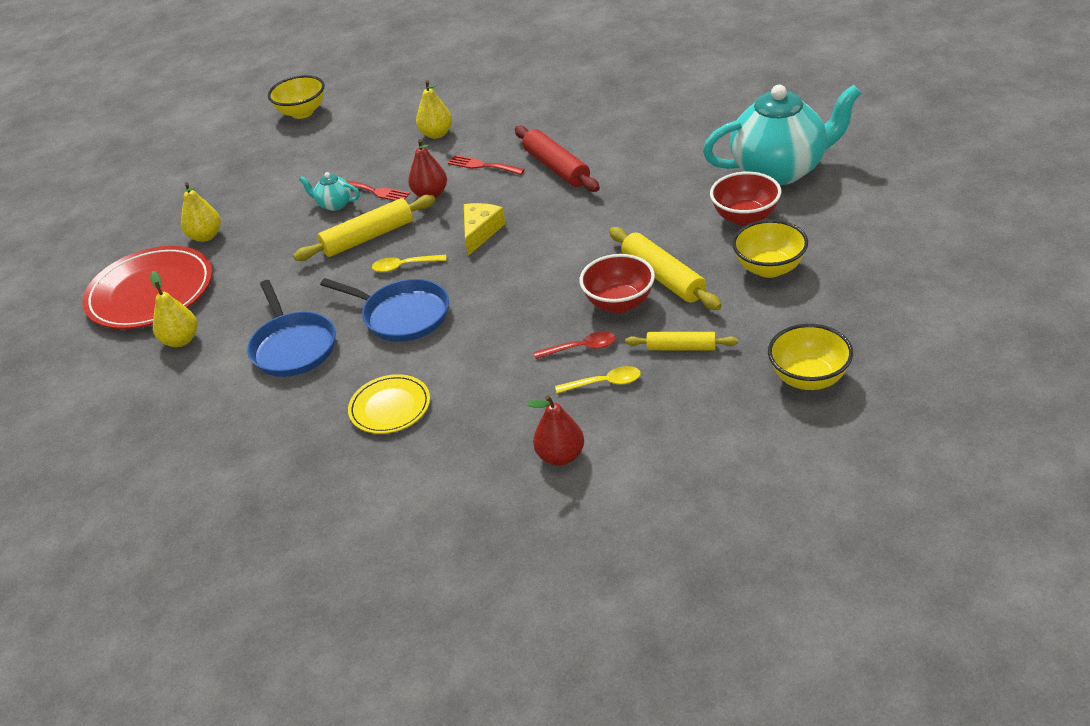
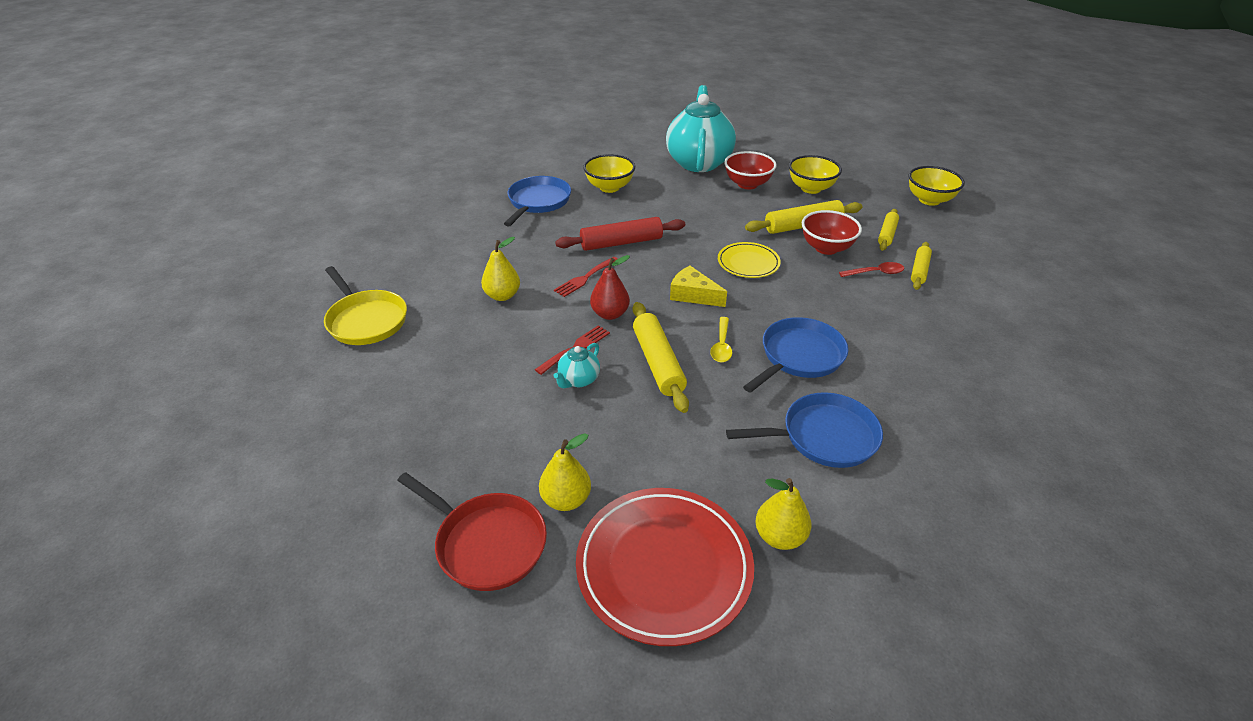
camera: 80 degrees left, 0 degrees up
yellow bowl [268,75,325,119] -> yellow bowl moved to [583,154,635,193]
yellow plate [348,374,430,434] -> yellow plate moved to [718,242,781,278]
red pear [527,395,584,466] -> none
red spoon [534,331,616,359] -> red spoon turned 75 degrees clockwise [839,262,904,277]
yellow spoon [555,366,641,393] -> yellow rolling pin [911,242,932,290]
none -> yellow pan [324,266,407,345]
none -> red pan [397,472,547,591]
none -> blue pan [504,176,571,226]

